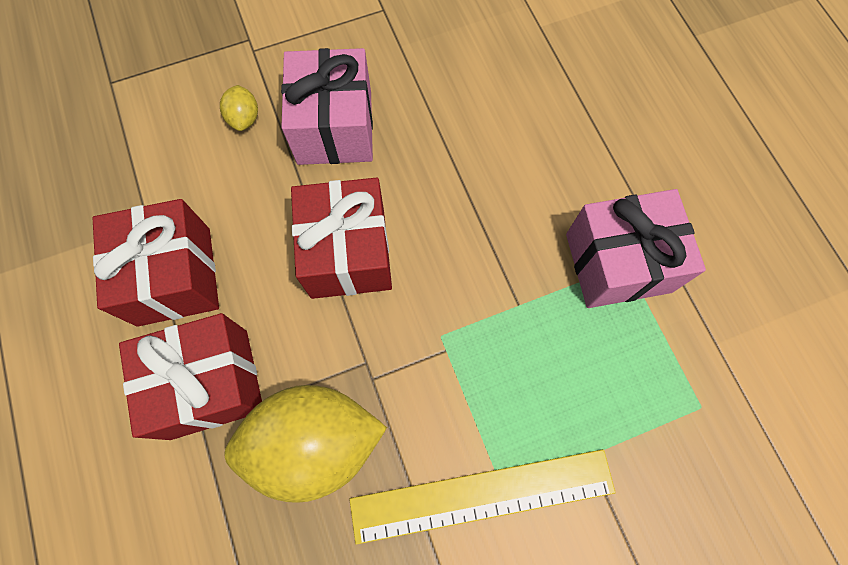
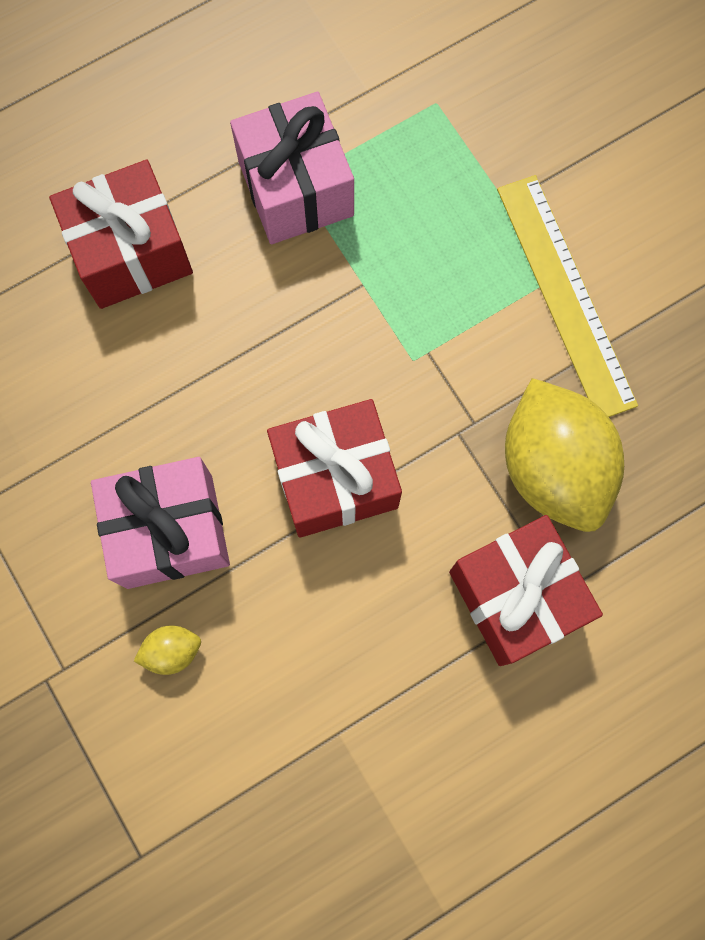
camera: 100 degrees left, 5 degrees up
red gift [93,199,219,327] -> red gift moved to [49,160,193,309]

